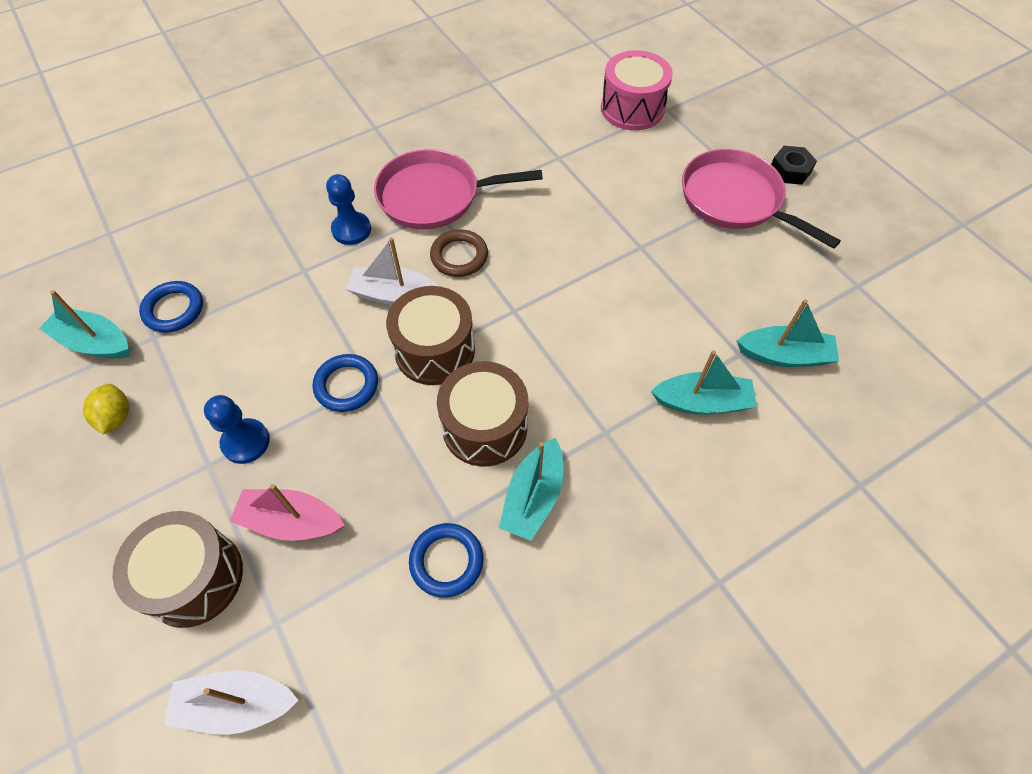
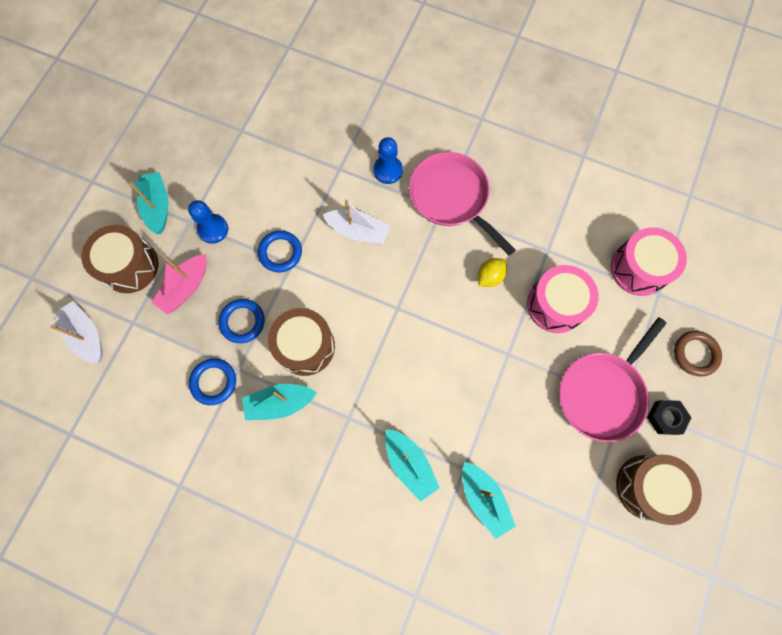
camera: 55 degrees right, 15 degrees up
turquoise boat [39,290,130,359] -> turquoise boat moved to [130,172,168,234]
yellow lemon [83,384,129,434] -> yellow lemon moved to [478,258,507,287]
blue ring [139,281,203,333] -> blue ring moved to [219,299,265,343]
pink boat [230,484,344,541] -> pink boat turned 120 degrees counterclockwise [151,254,207,315]
white boat [346,237,438,305] -> white boat turned 135 degrees clockwise [323,200,390,244]
brown drum [386,286,475,385] -> brown drum moved to [616,455,702,525]
brown ring [430,229,488,277] -> brown ring moved to [674,331,722,377]
pink pan [682,149,841,249] -> pink pan turned 150 degrees counterclockwise [559,317,667,442]
none -> pink drum [527,265,598,333]

